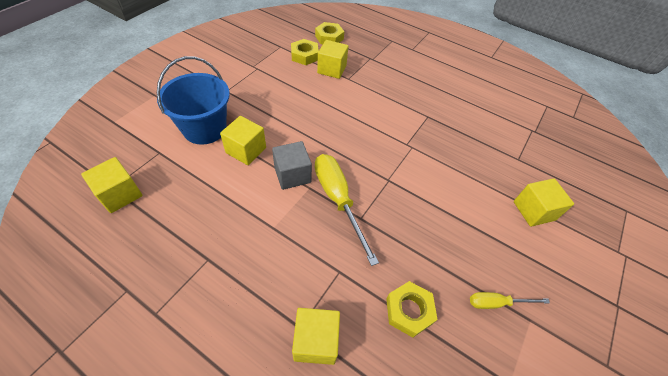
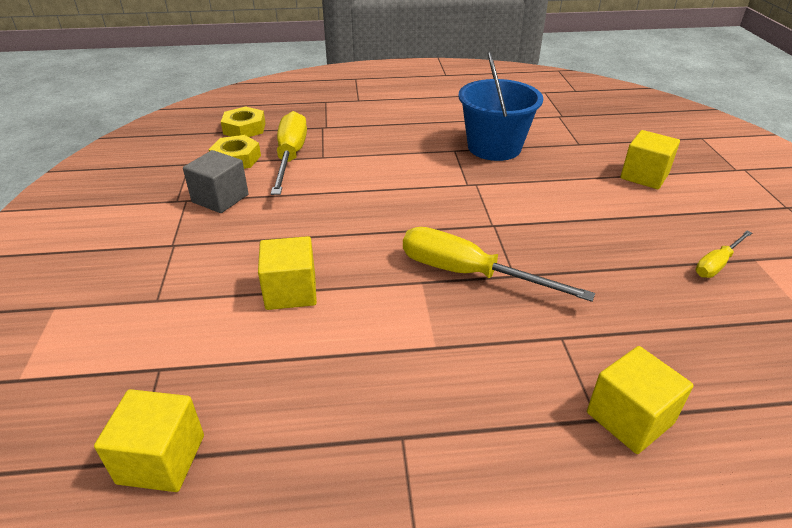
camera: 35 degrees left, 15 degrees down
blue bucket [157,56,230,145] -> blue bucket moved to [458,51,543,161]
grey cube [272,141,312,190] -> grey cube moved to [183,150,249,213]
yellow cube [317,40,348,79] -> yellow screwdriver [271,111,307,195]
yellow nut [386,281,438,338] -> none

